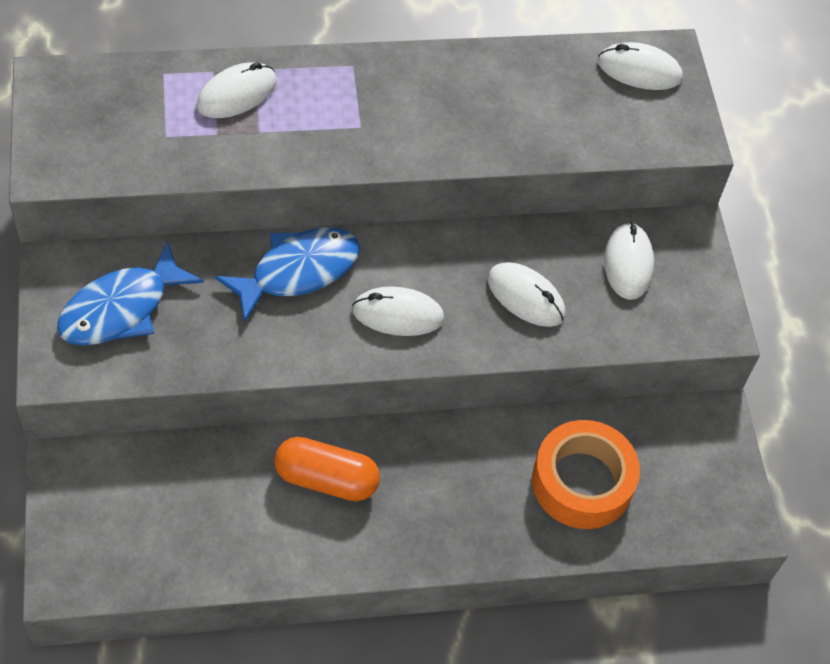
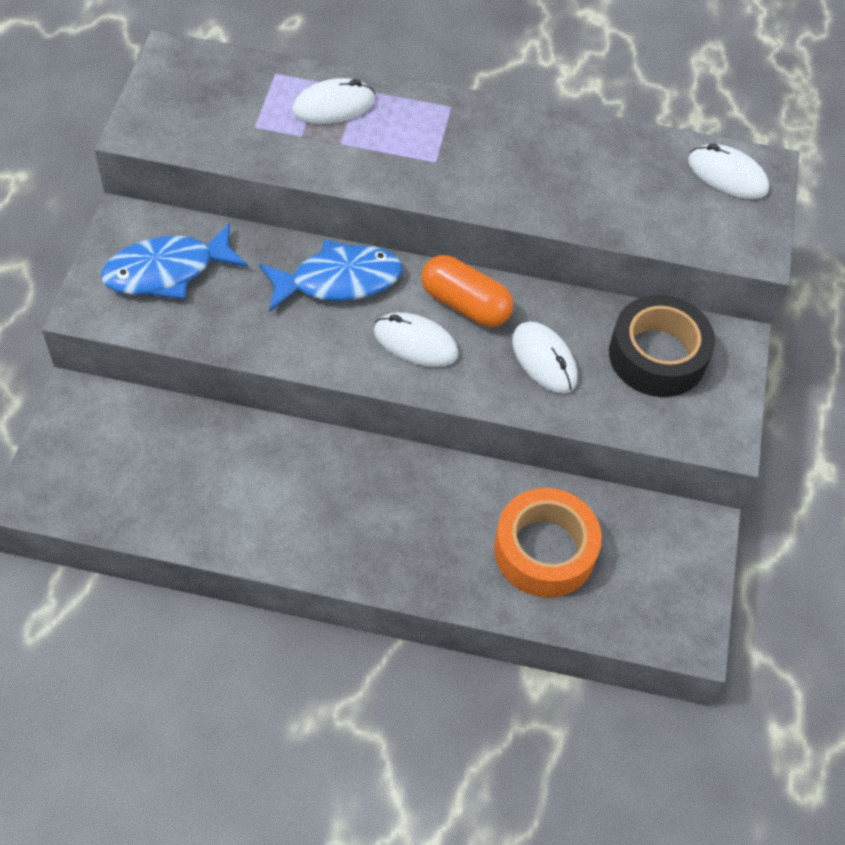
camera: 20 degrees right, 0 degrees up
orange capsule [274,437,380,501] -> orange capsule moved to [421,255,513,327]
white mouse [604,222,654,300] -> black tape [609,295,715,397]

